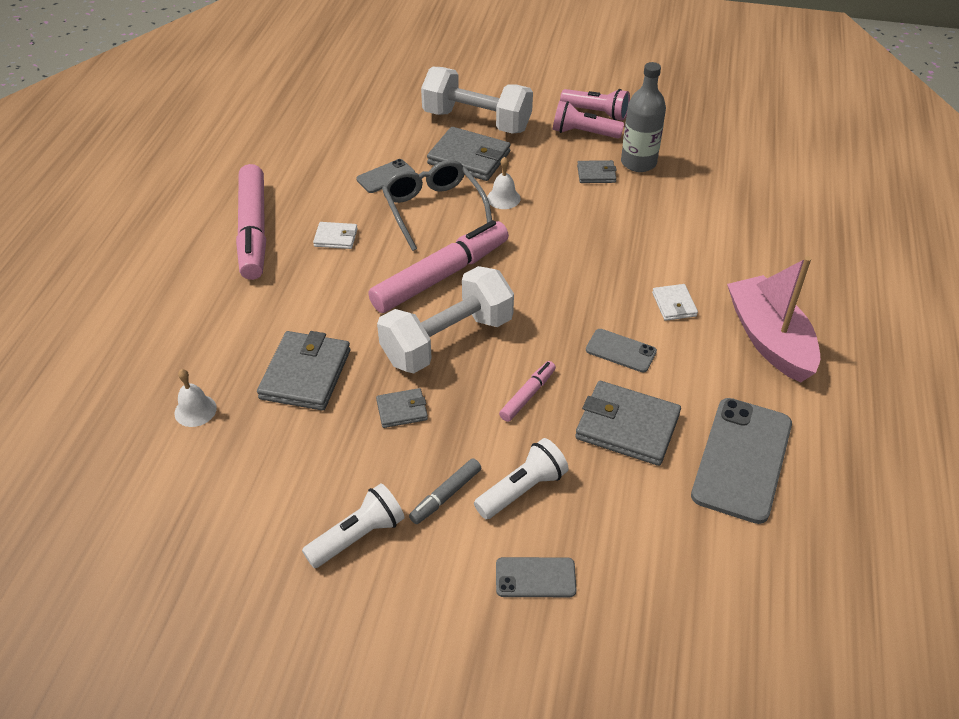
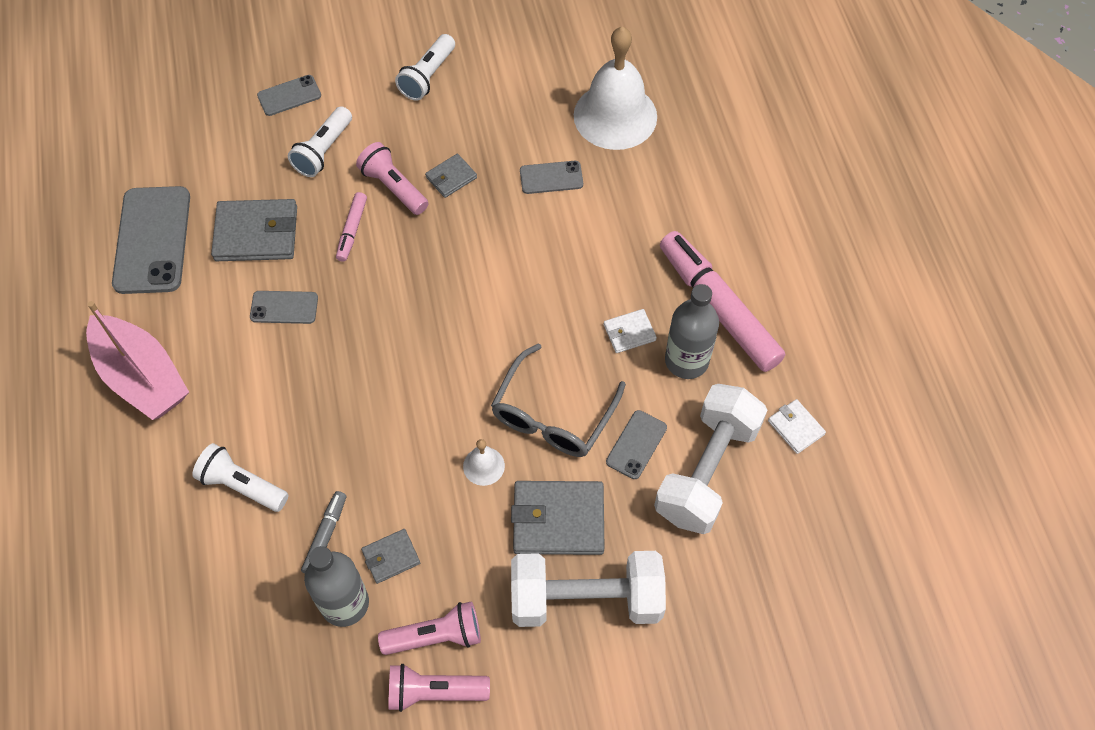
camera: 155 degrees right, 15 degrees up
white bell [174,369,217,427] -> white bell [574,26,657,150], size x2.34
grey wallet [257,331,350,411] -> grey phone [520,161,583,194]
pink marker [368,220,509,313] -> none
white dumbbell [377,266,514,373] -> white dumbbell moved to [654,384,767,534]
grey glasses [382,160,492,251] -> grey glasses turned 75 degrees clockwise [491,343,626,457]
grey marker [409,458,481,524] -> grey marker moved to [301,491,346,574]
white wallet [652,284,698,321] -> white wallet moved to [768,399,826,454]
none -> white flashlight [192,443,289,512]
none -> pink flashlight [356,142,429,215]
none -> grey bottle [665,284,719,379]

